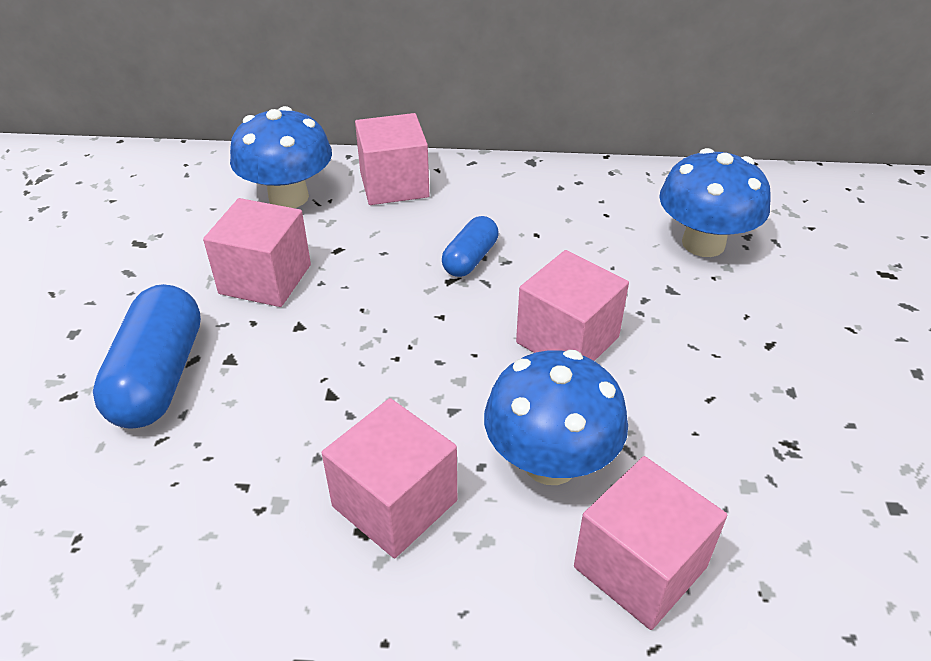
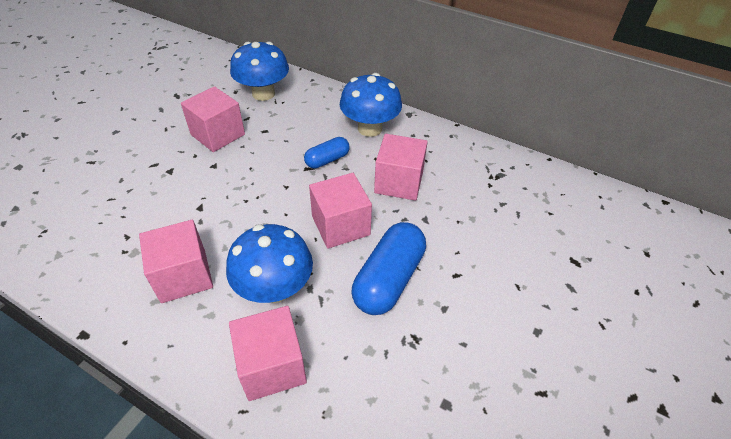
camera: 25 degrees right, 5 degrees up
blue capsule [93,284,201,429] -> blue capsule moved to [352,222,426,315]
pink cube [355,113,429,205] -> pink cube moved to [374,134,428,201]
blue mushroom [659,148,771,257] -> blue mushroom moved to [340,73,402,137]

